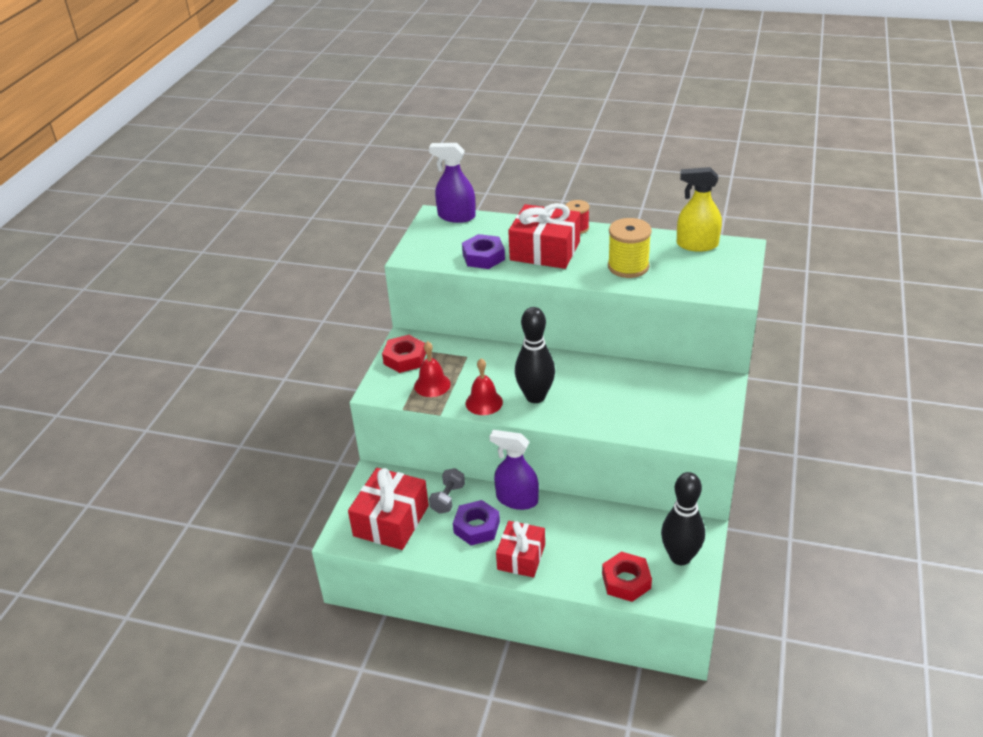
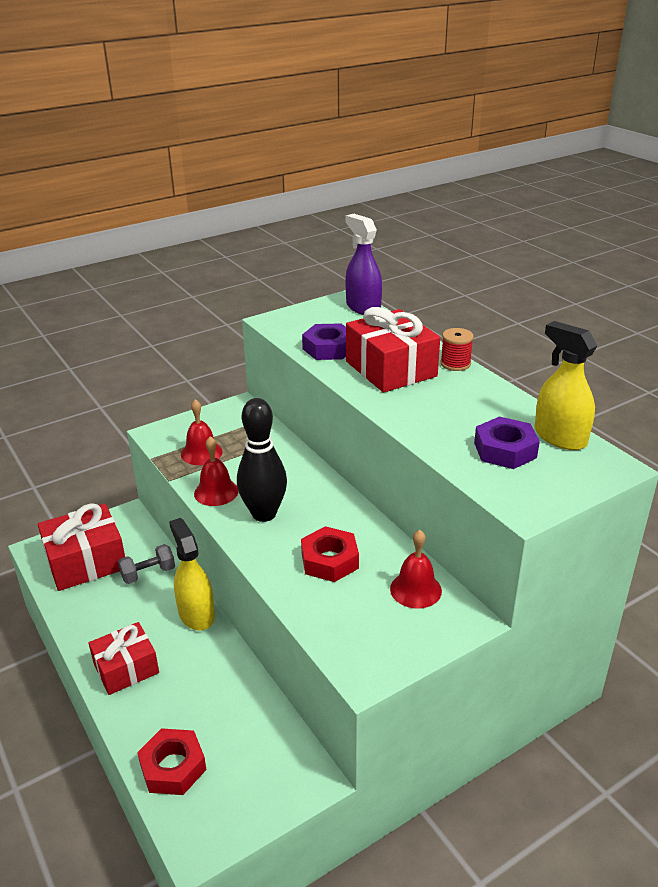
camera: 40 degrees right, 5 degrees down
red nut [382,335,426,373] -> red nut moved to [301,526,359,582]
purple nut [453,500,500,545] -> purple nut moved to [474,416,540,469]
purple spray bottle [490,430,539,510] -> yellow spray bottle [169,518,215,630]
yellow spool [608,218,652,278] -> none
black bowling pin [661,472,705,565] -> none
none -> red bell [390,530,442,609]

